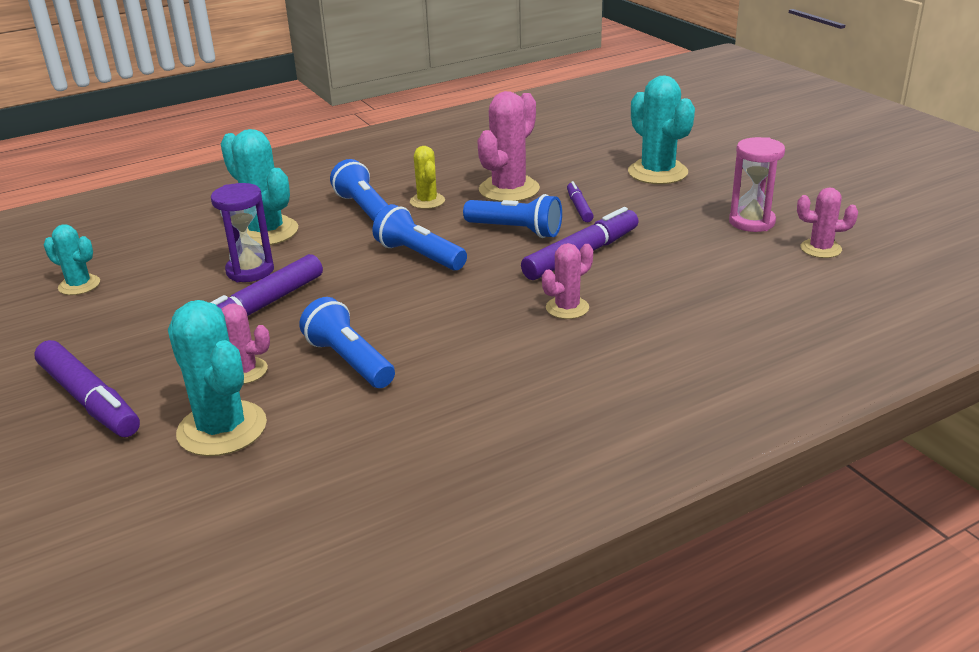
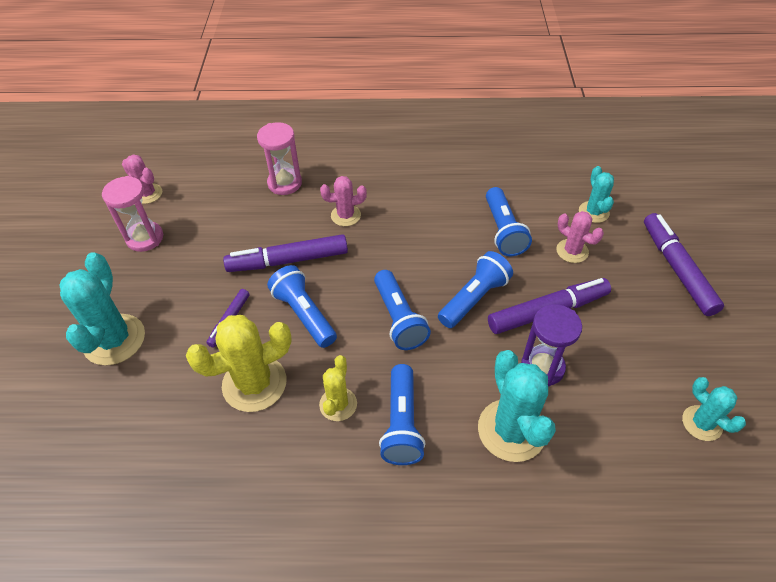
camera: 150 degrees left, 20 degrees up
turquoise cactus [168,300,267,456] -> turquoise cactus [579,166,614,223], size x0.57
pink cactus [478,91,540,202] -> yellow cactus [186,315,292,412]
none -> pink hourglass [257,122,302,195]
none -> blue flashlight [438,251,513,328]

